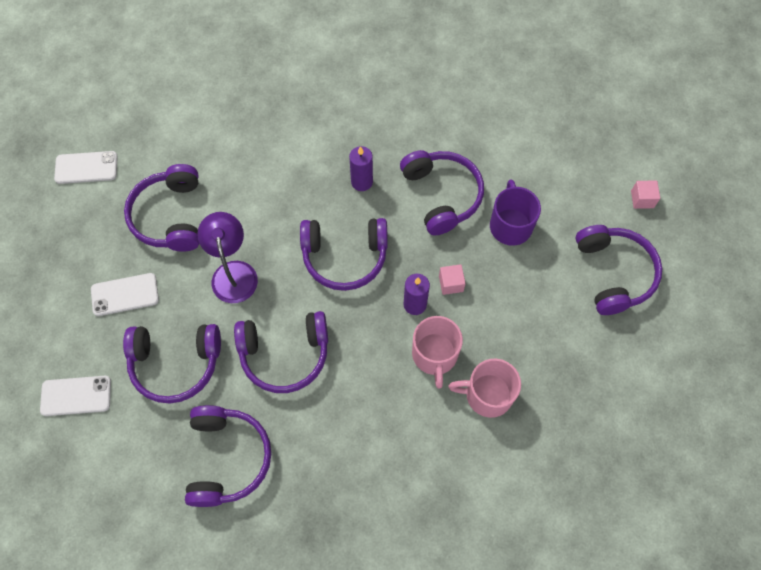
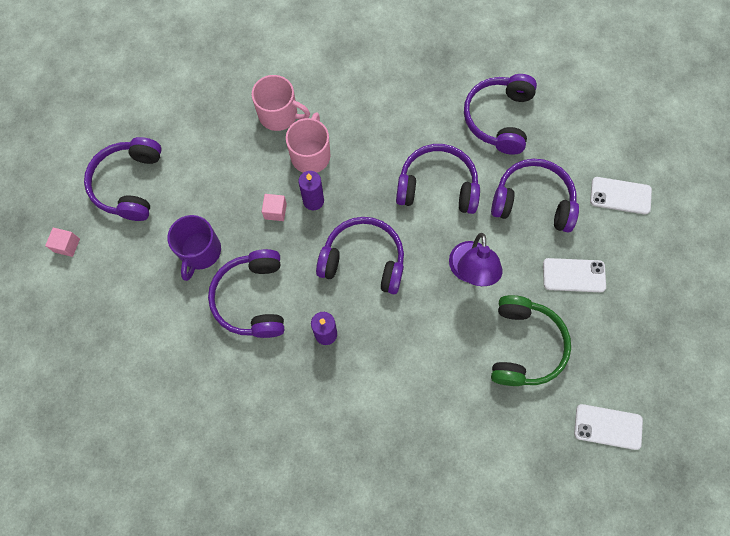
camera: 165 degrees left, 5 degrees up
purple headphones [124,164,199,252] -> green headphones [491,295,571,386]

